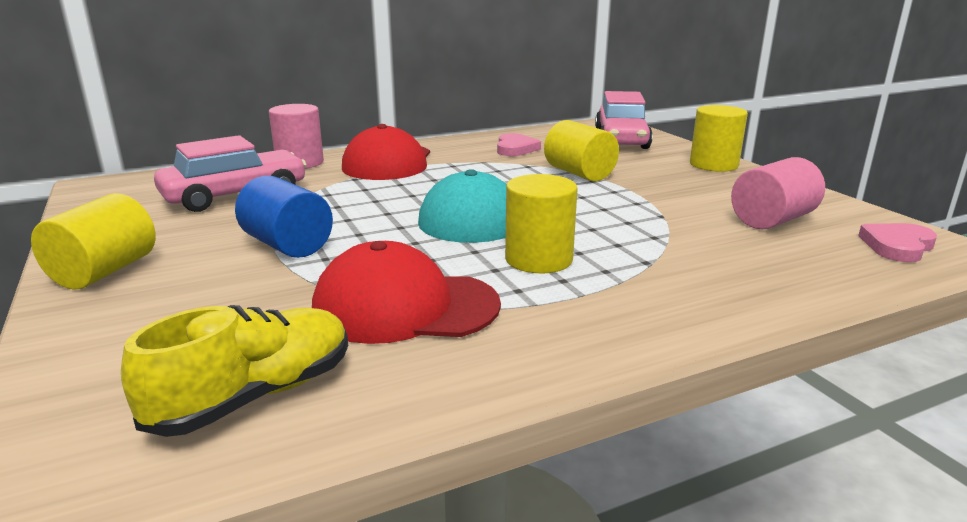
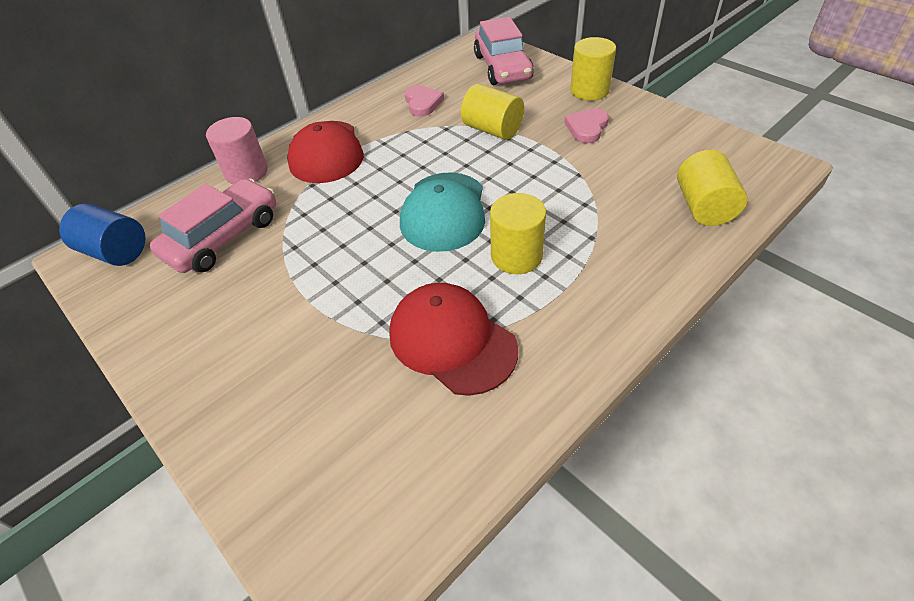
camera: 15 degrees left, 25 degrees up
yellow cylinder [31,193,156,290] -> yellow cylinder moved to [677,150,747,226]
yellow shoe [121,305,348,437] -> none
blue cylinder [235,176,333,258] -> blue cylinder moved to [59,204,146,266]
red cap [312,241,501,344] -> red cap turned 60 degrees clockwise [389,283,518,396]
pink cylinder [731,157,825,229] -> none
pink heart [858,223,937,262] -> pink heart moved to [564,108,609,143]

